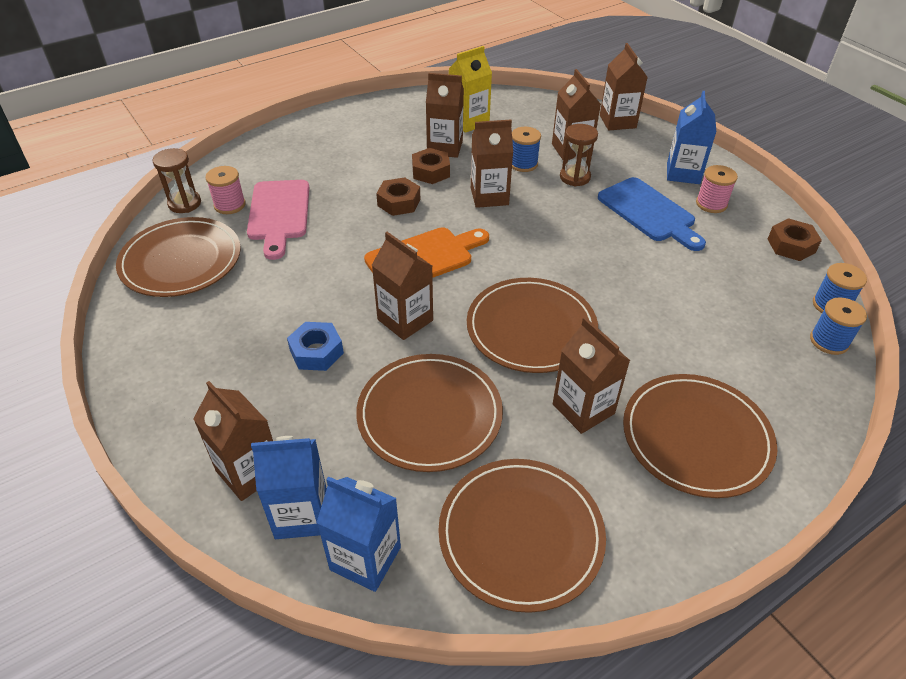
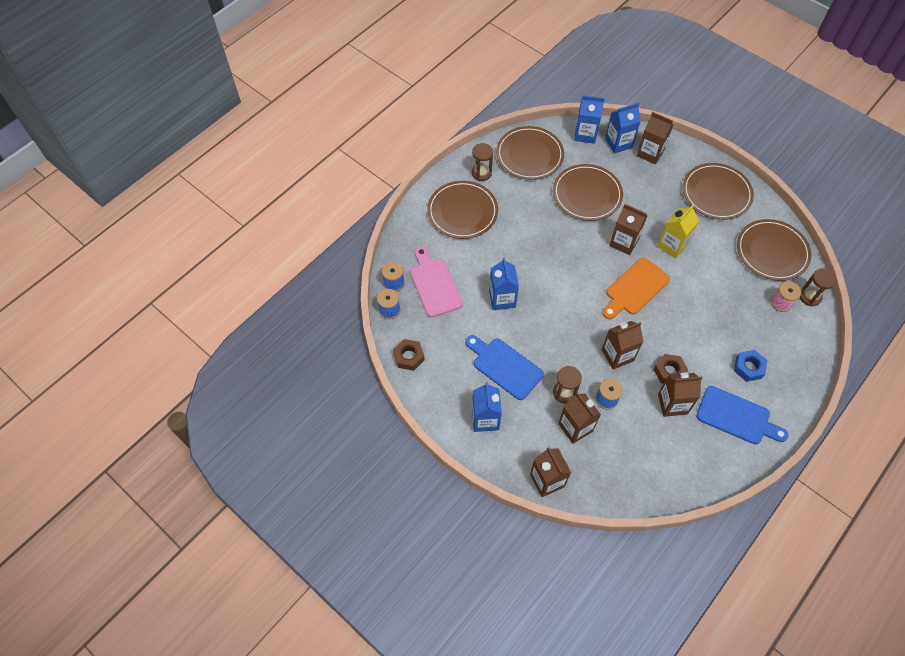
camera: 165 degrees right, 15 degrees up
pink cutting board [247,180,309,260] -> pink cutting board moved to [410,246,463,317]
blue nut [287,322,344,371] -> blue nut moved to [734,350,767,382]
brown nut [376,177,420,216] -> none
yellow carton [449,46,492,133] -> yellow carton moved to [657,205,699,258]
brown plate [467,278,598,373] -> brown plate moved to [683,163,754,220]
brown carton [553,317,630,434] -> none
pink spool [696,165,738,213] -> none
none -> brown hourglass [472,143,493,181]
none -> blue carton [489,258,519,310]
none -> blue cutting board [696,386,788,444]

